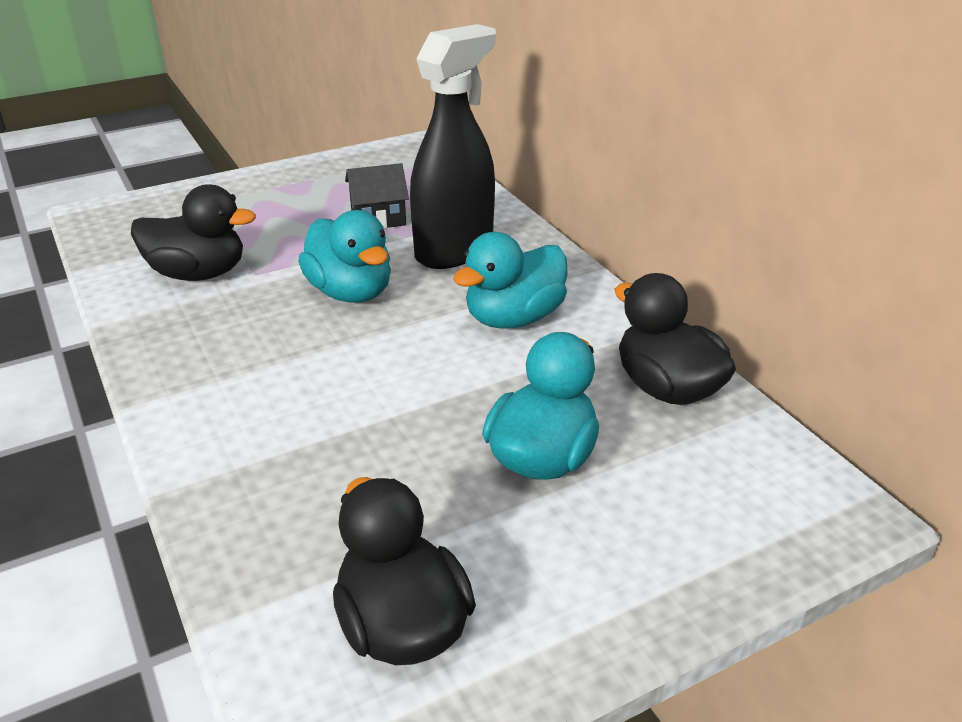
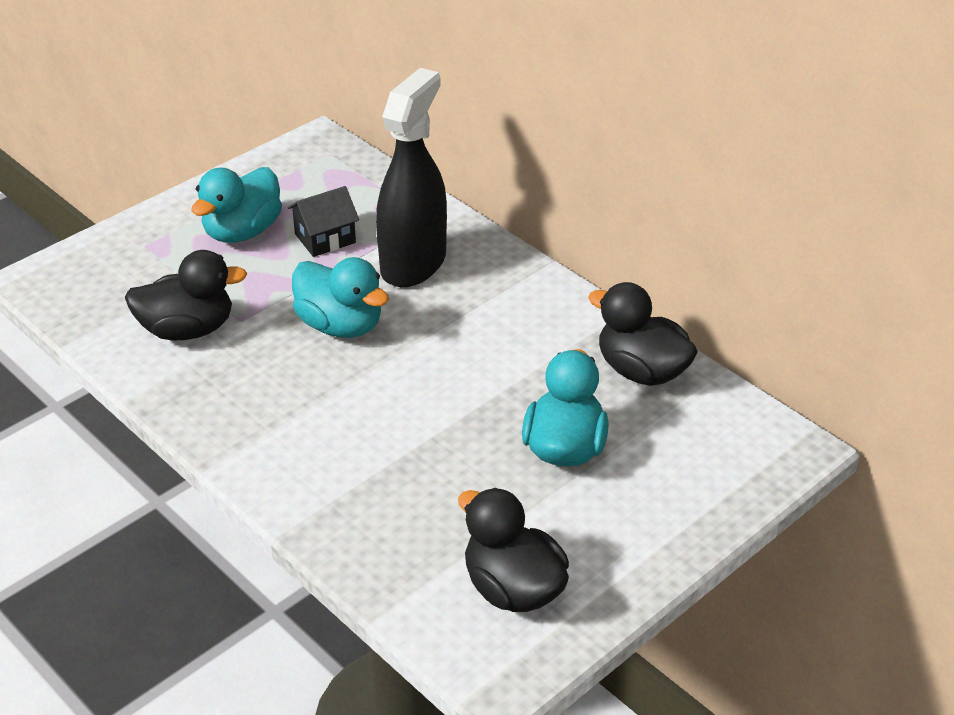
camera: 15 degrees left, 5 degrees up
turquoise duck [453,232,568,329] -> turquoise duck moved to [191,167,282,243]

